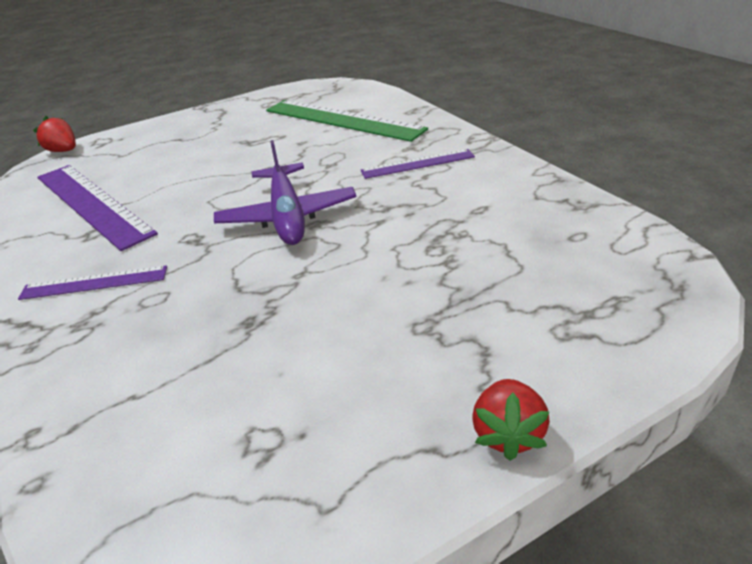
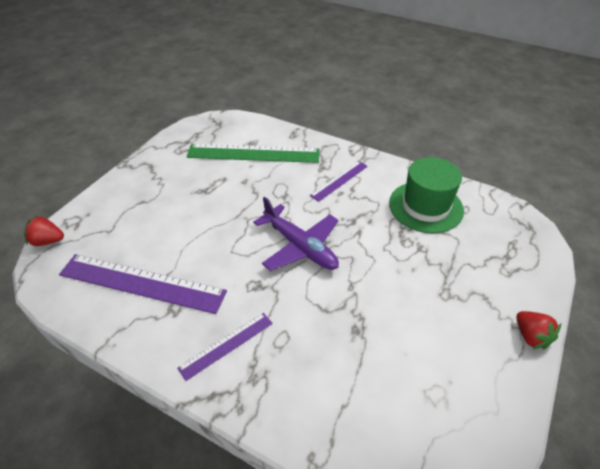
camera: 35 degrees left, 10 degrees up
none -> green hat [389,157,464,233]

